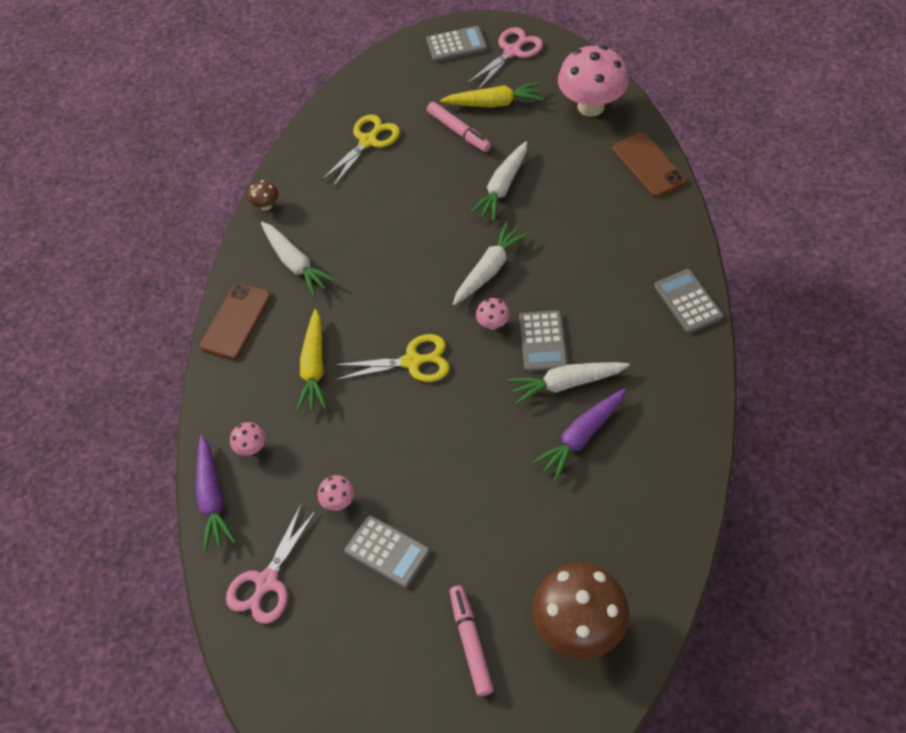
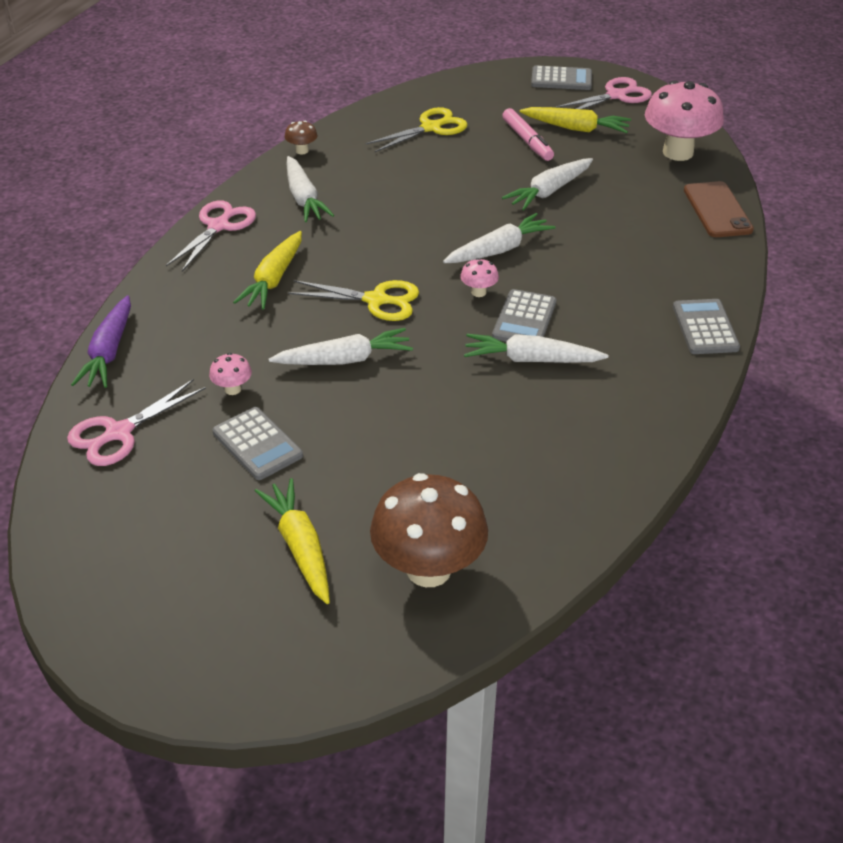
camera: 15 degrees right, 15 degrees down
brown phone [200,283,271,360] -> pink scissors [166,201,256,272]
pink mushroom [230,422,266,456] -> none
pink marker [450,585,494,696] -> yellow carrot [255,478,330,604]
purple carrot [532,388,626,481] -> none
none -> white carrot [269,328,413,365]

